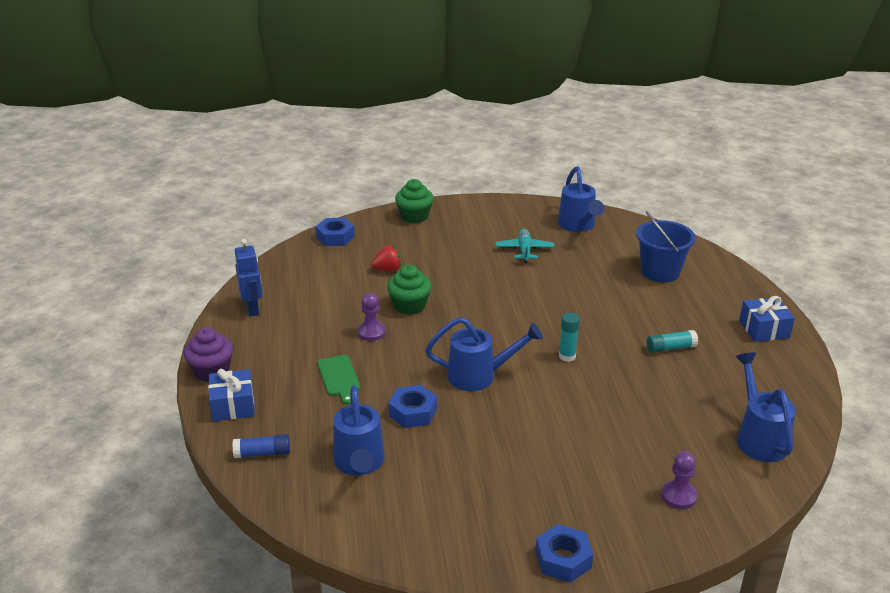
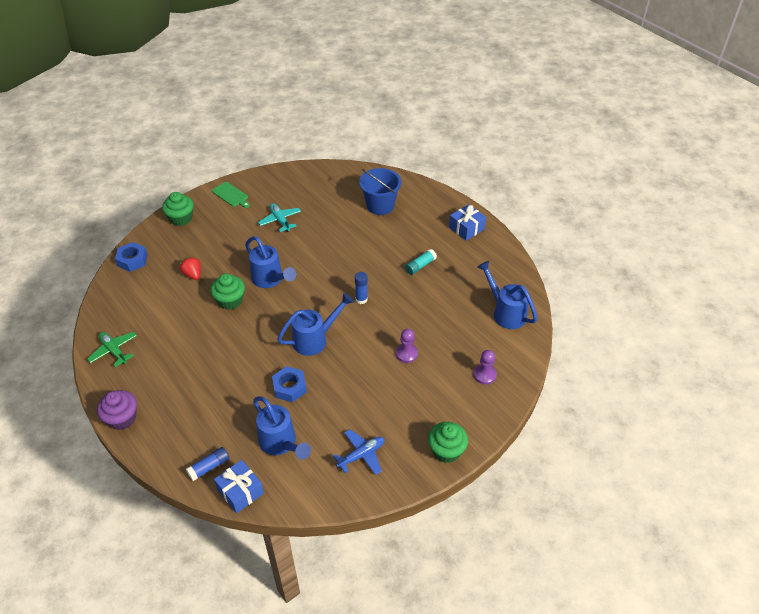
camera: 30 degrees left, 15 degrees up
blue gift [208,369,254,422] -> blue gift moved to [214,460,264,513]
blue robot [235,239,263,316] -> green plane [87,332,137,367]
green cutting board [317,355,360,404] -> green cutting board moved to [212,182,250,208]
purple pawn [357,293,386,341] -> purple pawn moved to [396,329,418,363]
red strawberry [371,245,402,271] -> red strawberry turned 75 degrees counterclockwise [180,257,201,280]
blue nut [535,524,593,583] -> green cupcake [428,422,468,463]
blue watering can [558,166,604,232] -> blue watering can moved to [245,236,296,288]
turquoise glue stick [559,313,580,362] -> blue glue stick [355,272,368,304]
none -> blue plane [333,429,384,475]

